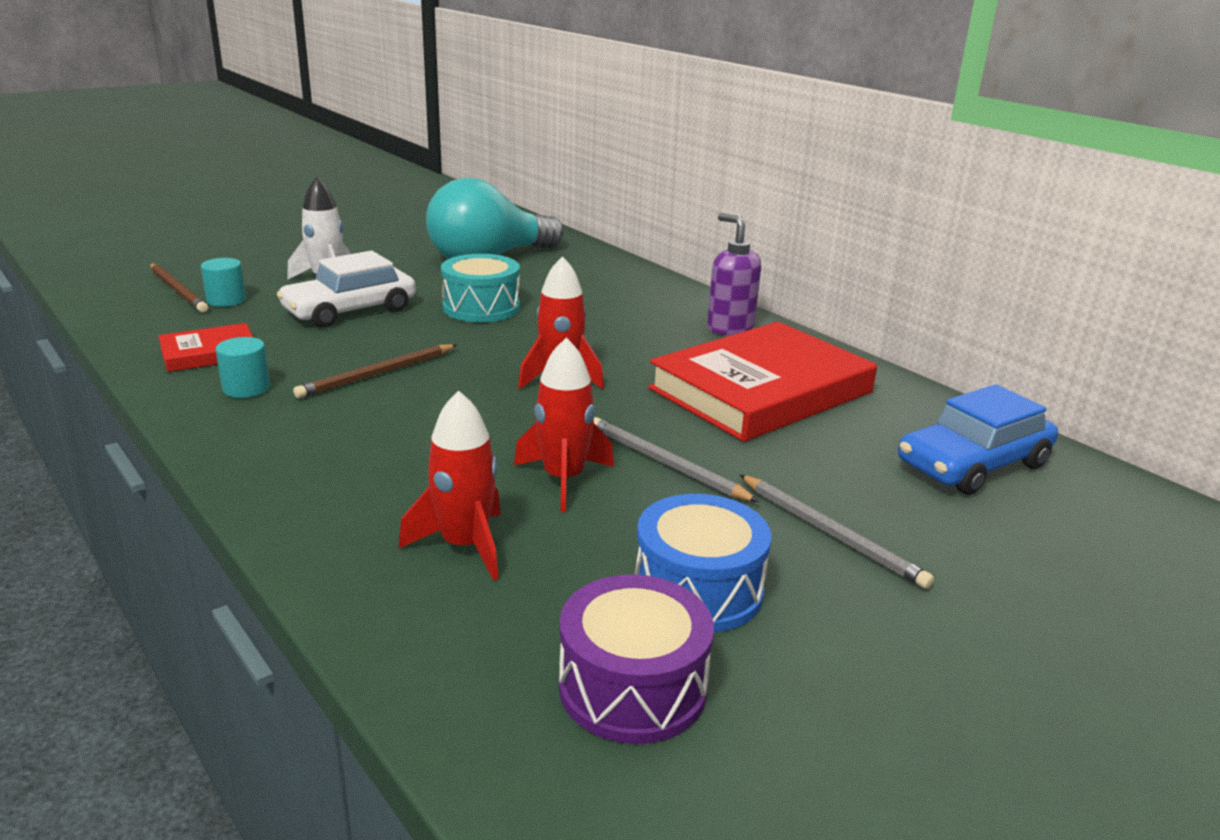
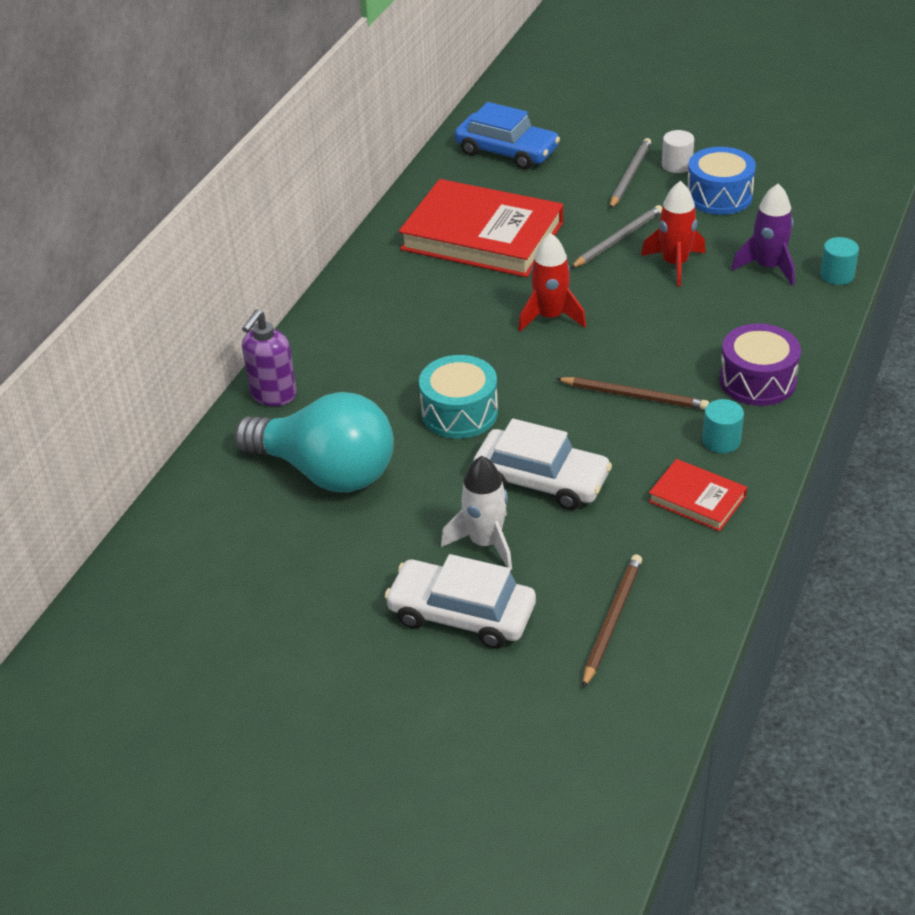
camera: 115 degrees left, 15 degrees up
turquoise cylinder [201,258,246,307] -> turquoise cylinder moved to [820,237,859,285]
red rocket [399,391,501,581] -> purple rocket [731,184,795,286]
purple drum [559,574,714,744] -> purple drum moved to [719,323,801,406]
grey pencil [594,417,759,502] -> grey pencil turned 150 degrees counterclockwise [571,205,662,268]
purple soap dispenser [707,213,761,335] -> purple soap dispenser moved to [242,310,297,406]
none -> white car [384,554,536,649]
none -> white cylinder [662,130,694,173]

